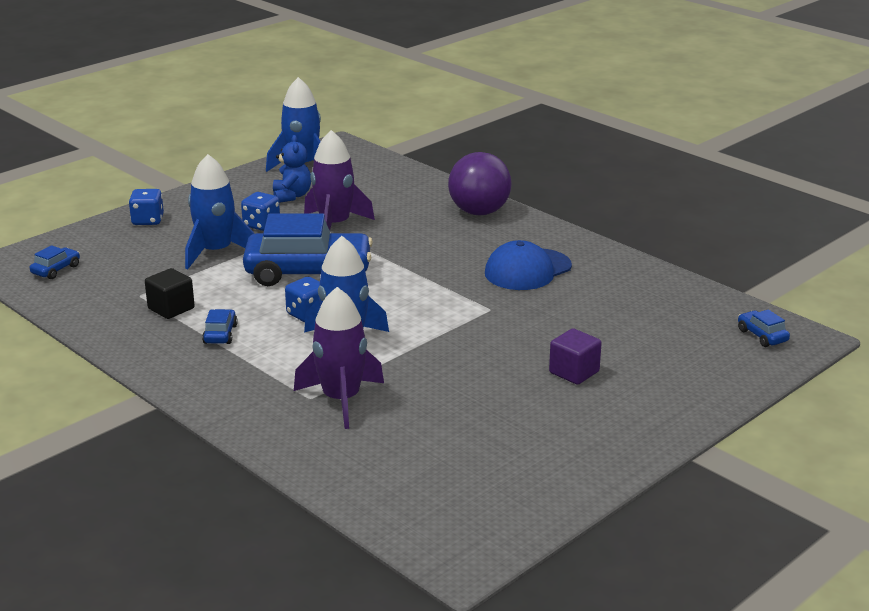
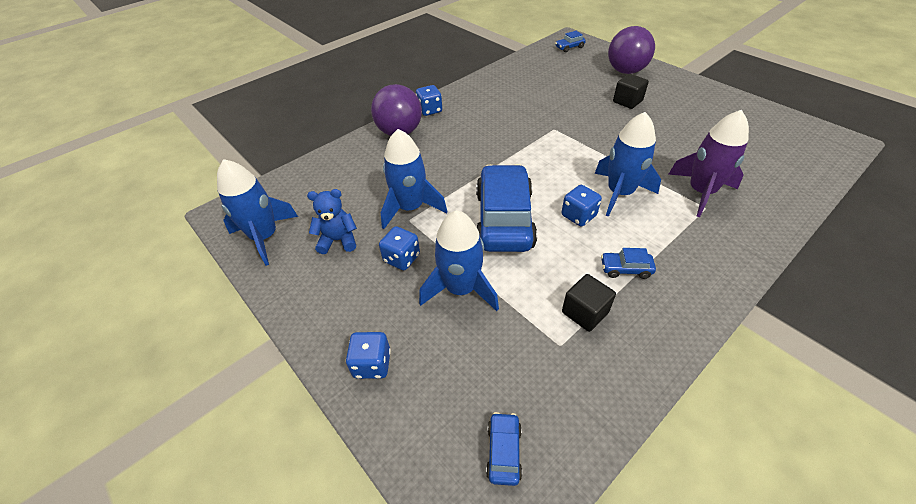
camera: 85 degrees left, 20 degrees up
blue car [30,245,80,279] -> blue car turned 60 degrees clockwise [486,412,522,486]
purple rocket [304,130,375,230] -> blue rocket [381,129,447,229]
blue cap [485,240,572,290] -> none
purple cube [549,328,601,385] -> black cube [613,74,649,109]
none -> blue dice [416,85,442,116]
none -> purple ball [608,26,655,74]

